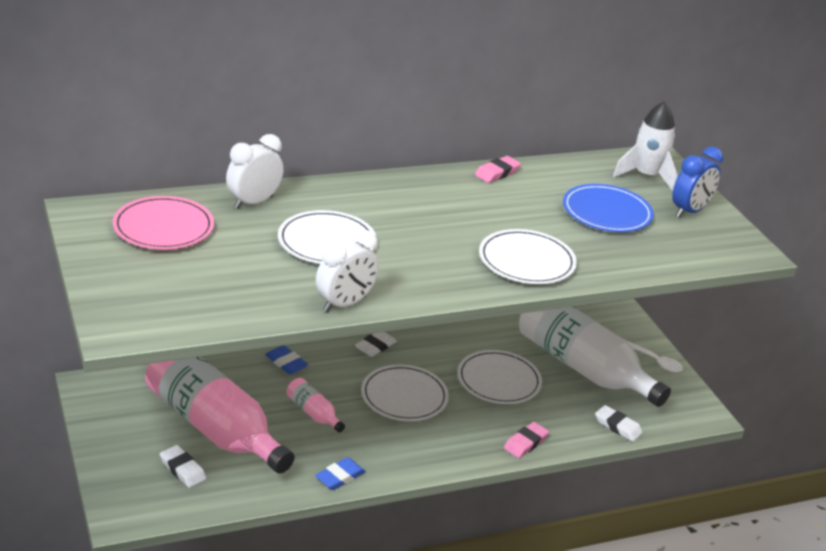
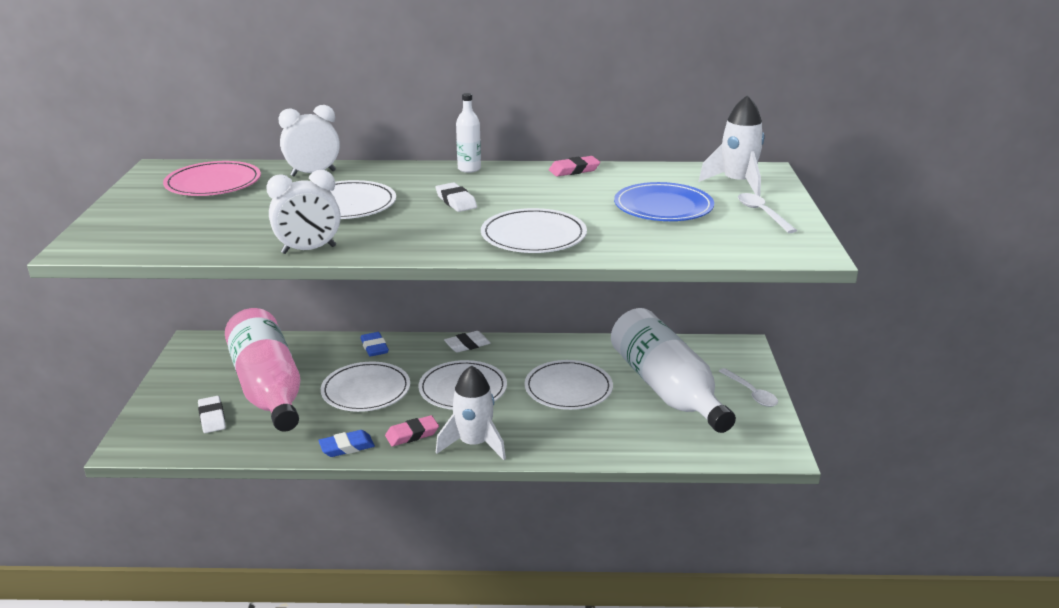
camera: 25 degrees right, 5 degrees down
pink bottle [287,378,345,432] -> white plate [321,362,410,412]
pink eraser [504,422,549,458] -> pink eraser moved to [385,415,439,446]
white eraser [595,405,643,442] -> white eraser moved to [435,182,477,212]
blue clock [672,147,723,218] -> white spoon [738,193,797,233]
none -> white rocket [436,365,506,460]
none -> white bottle [456,93,481,173]

